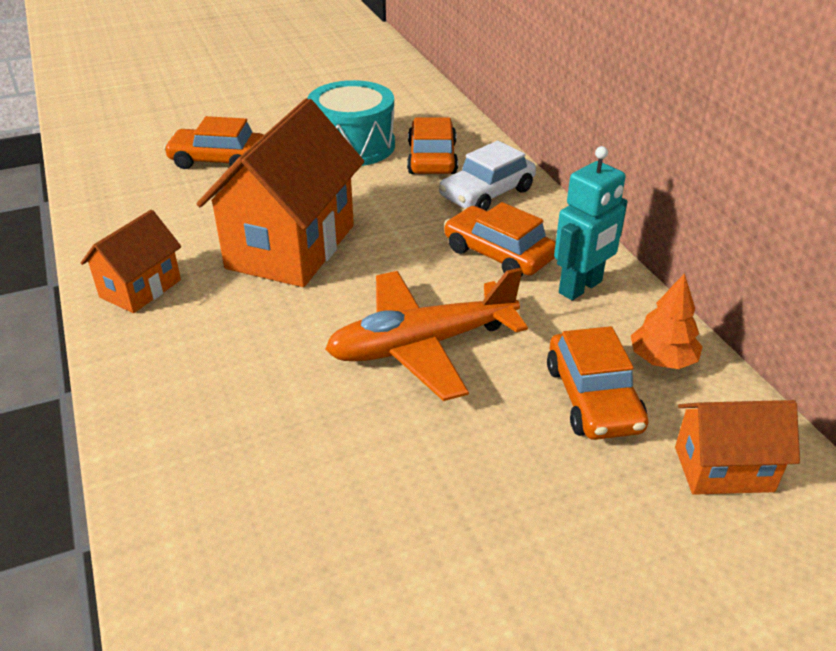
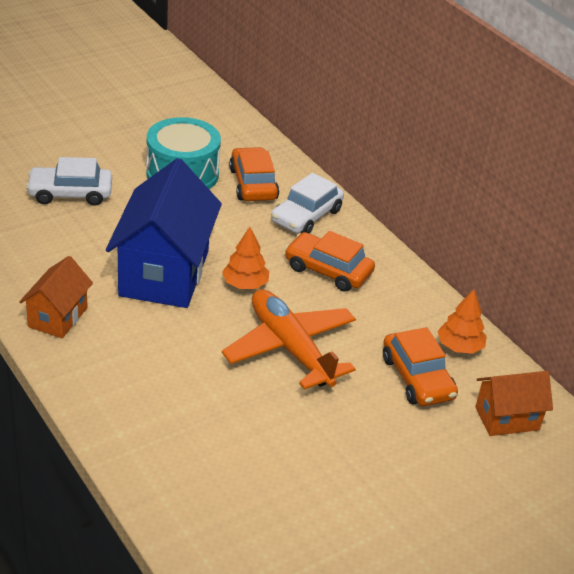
camera: 15 degrees left, 0 degrees up
orange car [164,116,264,169] -> white car [26,157,112,206]
orange house [197,98,364,287] -> blue house [106,158,222,308]
orange plane [325,268,528,401] -> orange plane turned 90 degrees clockwise [222,289,356,390]
turquoise robot [554,146,628,301] -> none
none -> orange tree [222,227,269,289]

